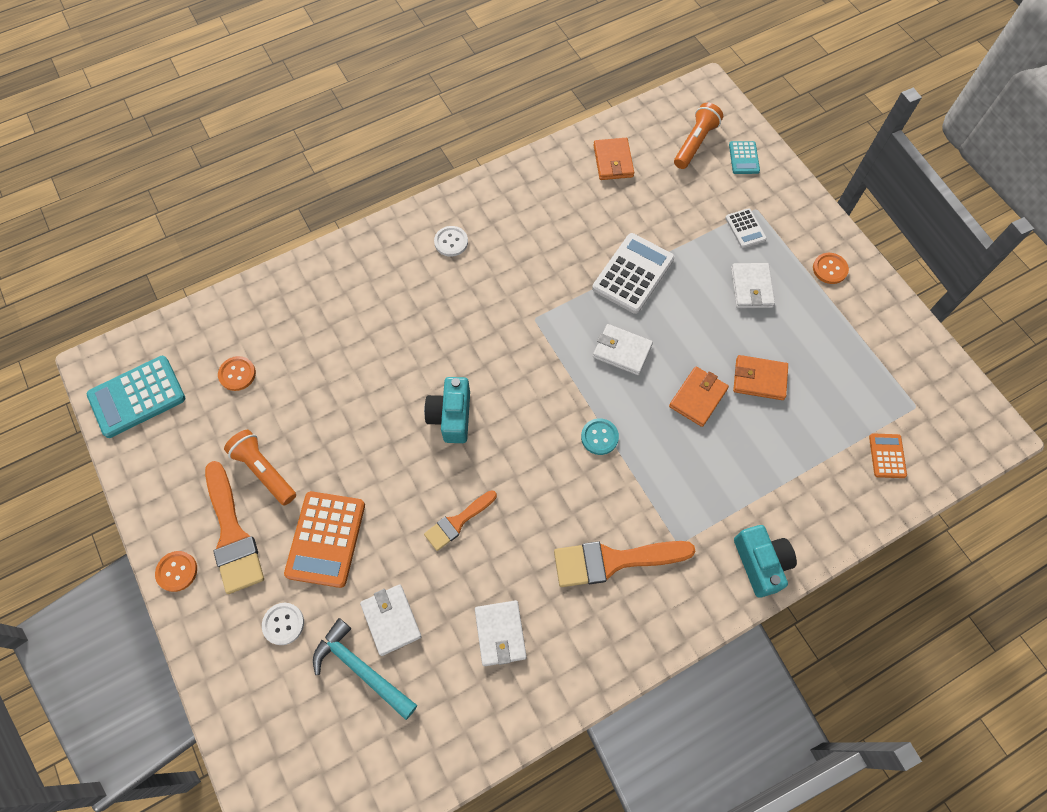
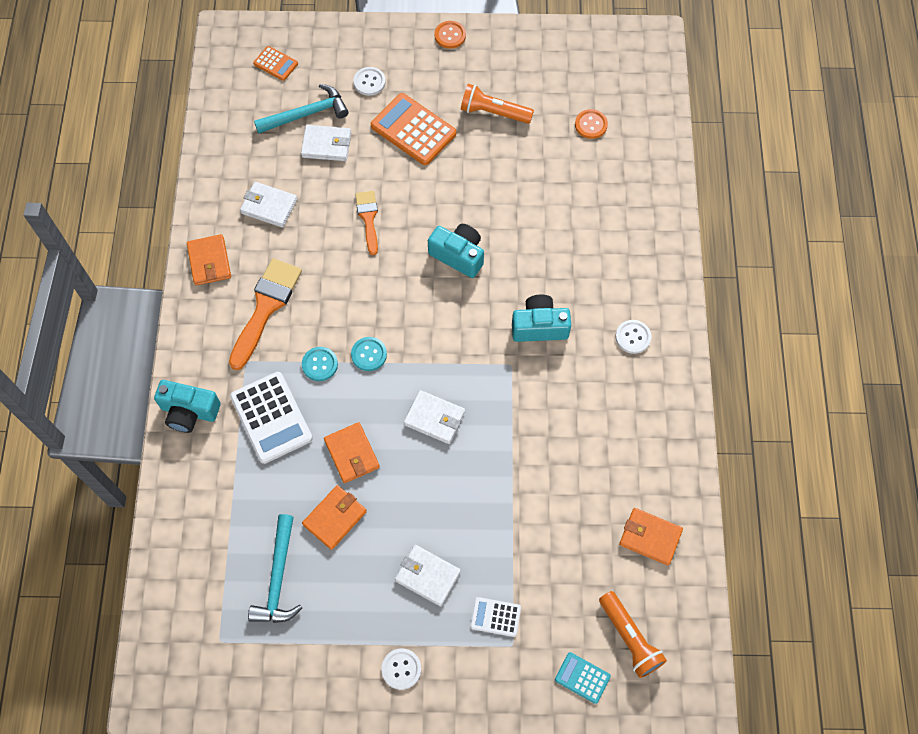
camera: 120 degrees right, 0 degrees up
turquoise calculator [87,356,185,438] -> none
orange brush [205,461,264,594] -> none
orange flashlight [224,430,296,505] -> orange flashlight turned 150 degrees counterclockwise [461,84,534,124]
white calculator [592,233,675,314] -> white calculator moved to [230,372,313,464]
white wallet [593,324,653,375] -> white wallet turned 60 degrees clockwise [404,390,465,444]
orange button [813,253,849,284] -> white button [381,648,421,690]
orange calculator [869,433,907,478] -> orange calculator moved to [253,46,298,81]
none -> orange wallet [187,234,231,286]
none -> turquoise hammer [248,514,302,623]
none -> turquoise button [302,347,338,381]
none -> turquoise camera [512,295,571,342]

